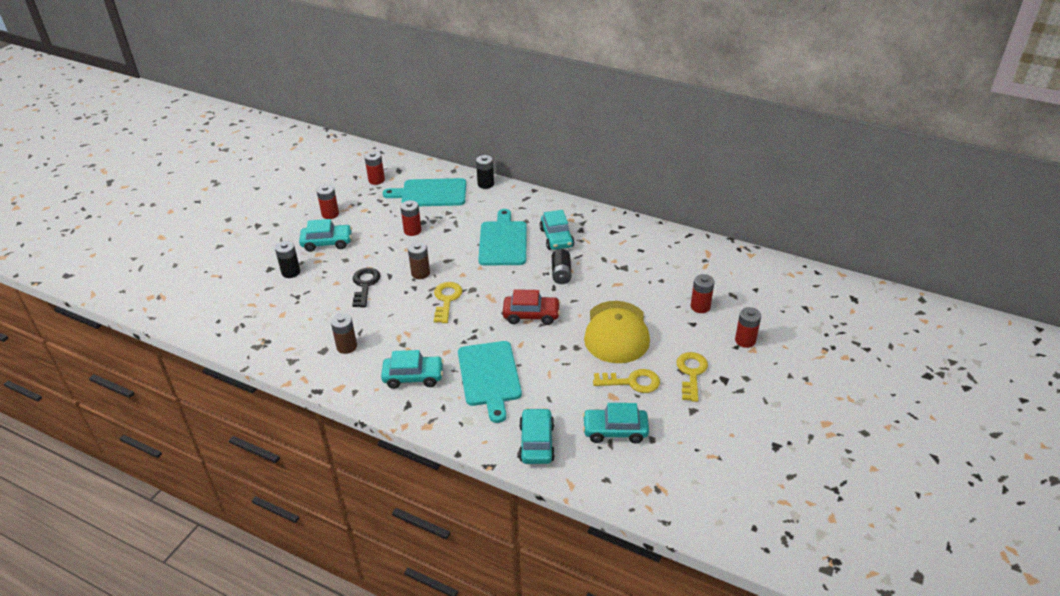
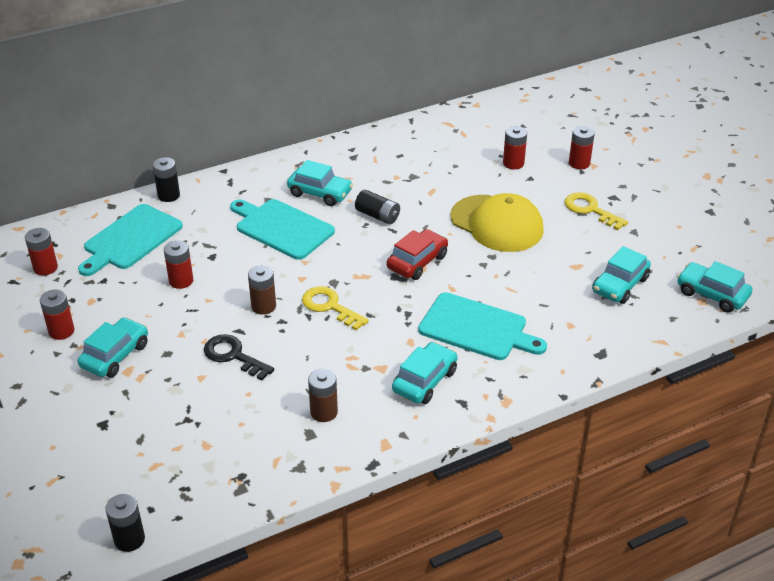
camera: 55 degrees left, 0 degrees up
black battery [275,241,300,278] -> black battery moved to [105,494,145,552]
turquoise car [519,408,555,464] -> turquoise car moved to [677,261,753,313]
yellow key [593,369,660,393] -> none

